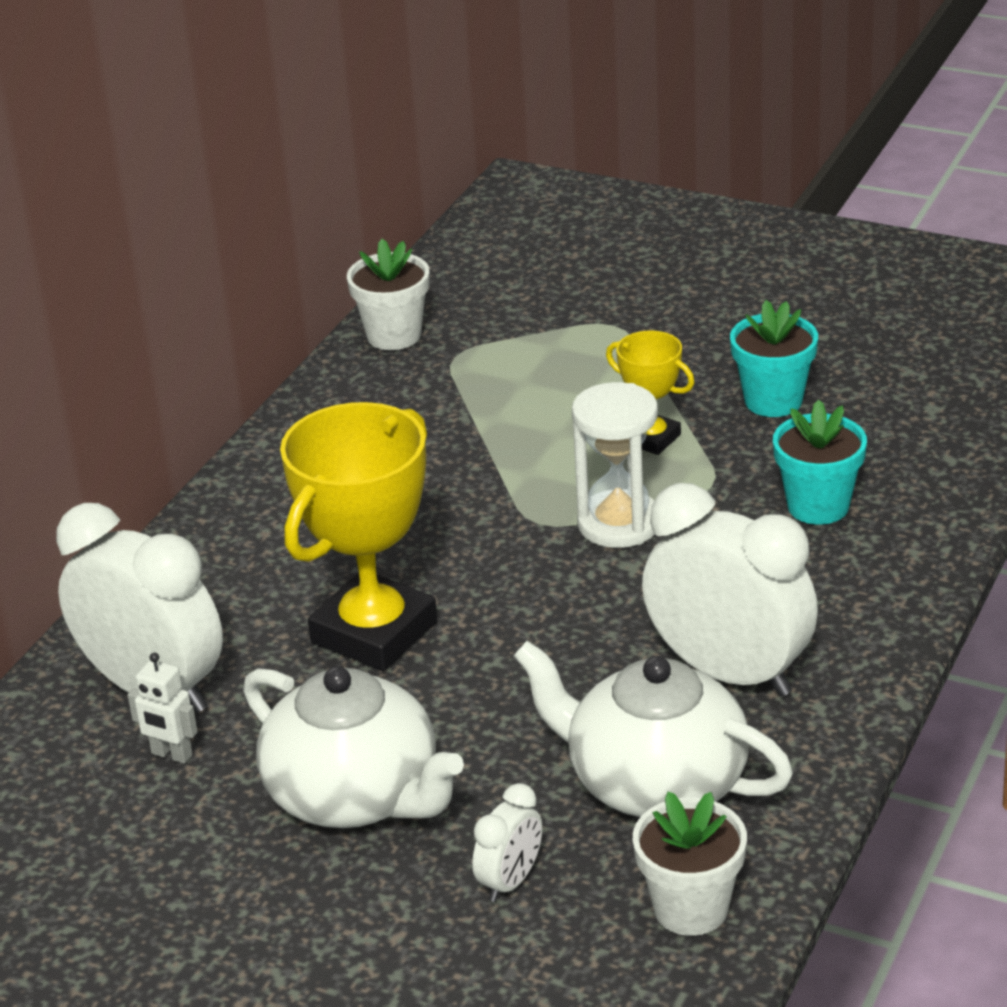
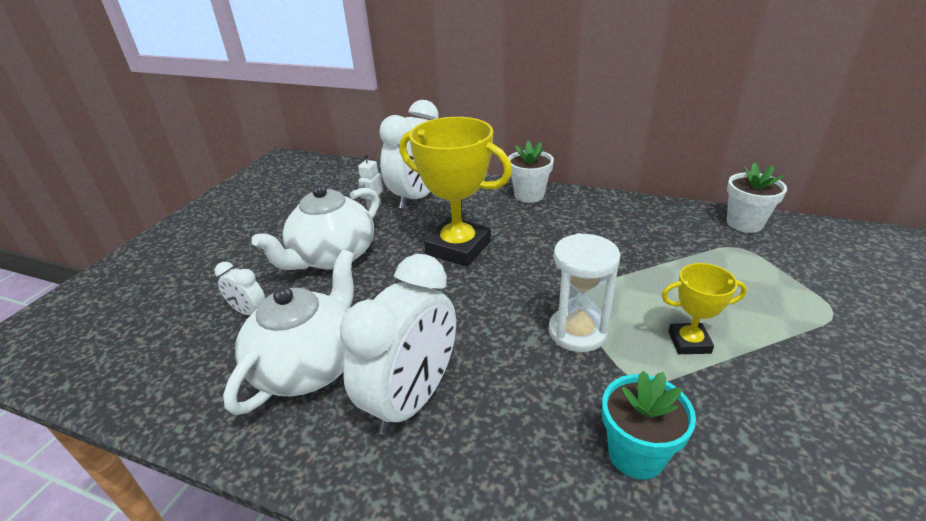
camera: 85 degrees right, 0 degrees up
yellow trophy [606,331,695,455] -> yellow trophy turned 60 degrees clockwise [662,263,747,354]
white flower pot [633,792,747,936] -> white flower pot moved to [508,140,554,203]
turquoise flower pot [730,300,818,417] -> none

